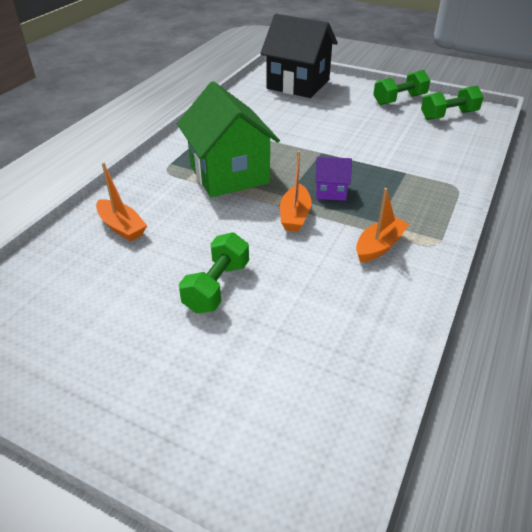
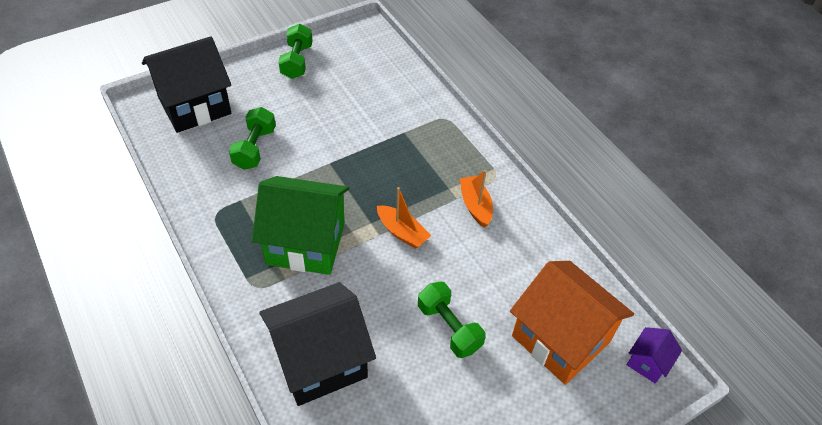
camera: 60 degrees left, 10 degrees up
orange boat [96,162,147,241] -> black house [259,282,376,406]
purple house [315,157,352,201] -> purple house moved to [627,327,682,384]
green dumbbell [421,86,484,120] -> green dumbbell moved to [229,107,276,170]
none -> orange house [510,261,634,385]

